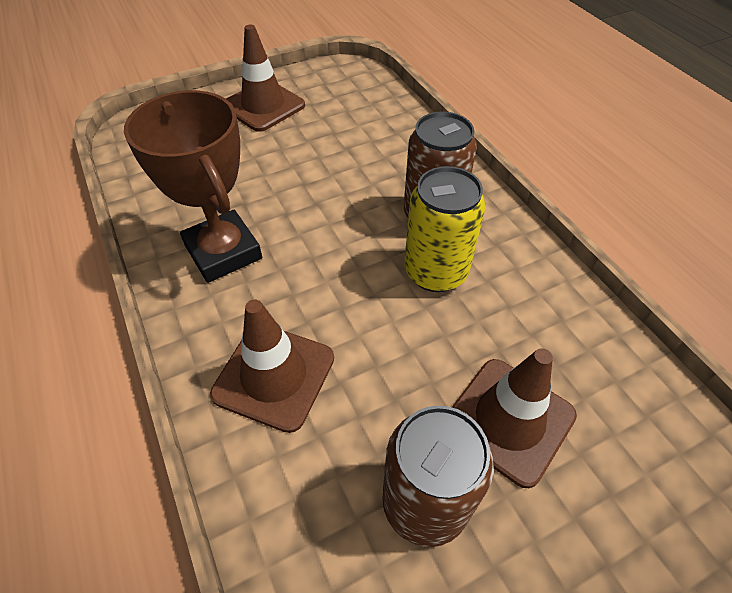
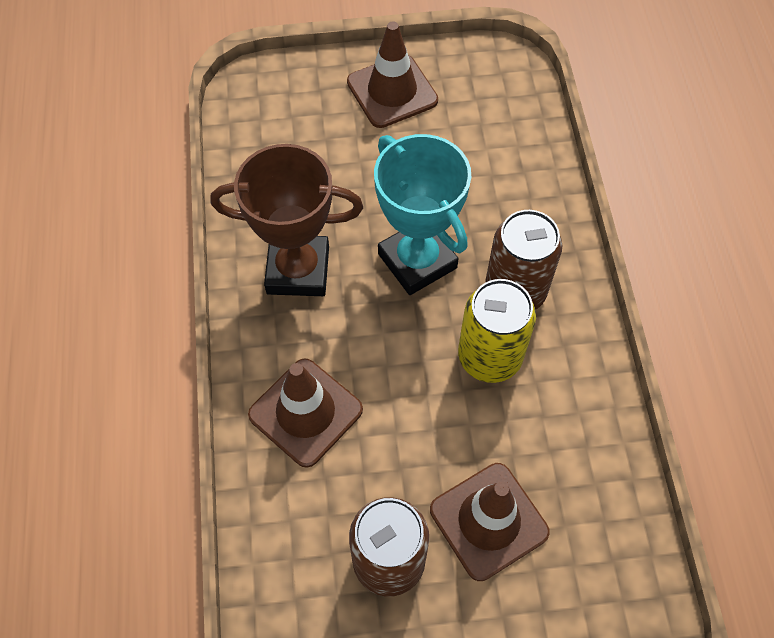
camera: 20 degrees right, 10 degrees up
brown trophy [124,90,262,283] -> brown trophy turned 75 degrees counterclockwise [210,144,363,296]
none -> turquoise trophy [374,134,471,295]

